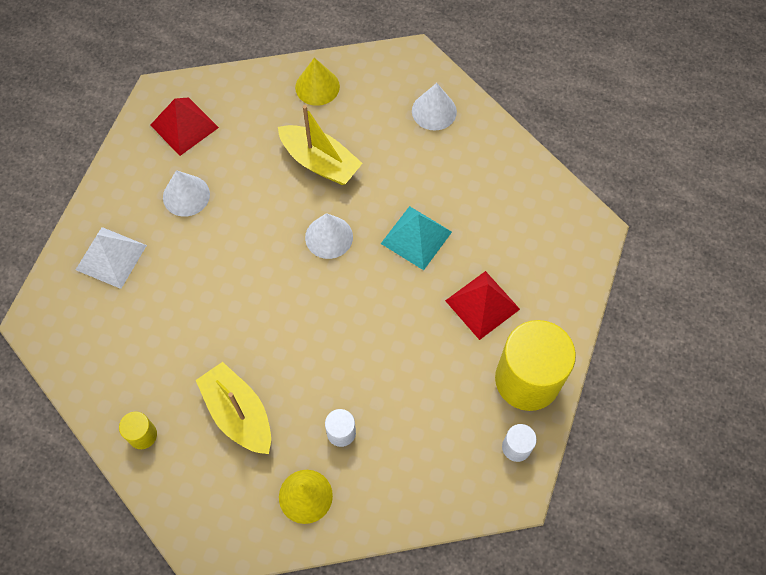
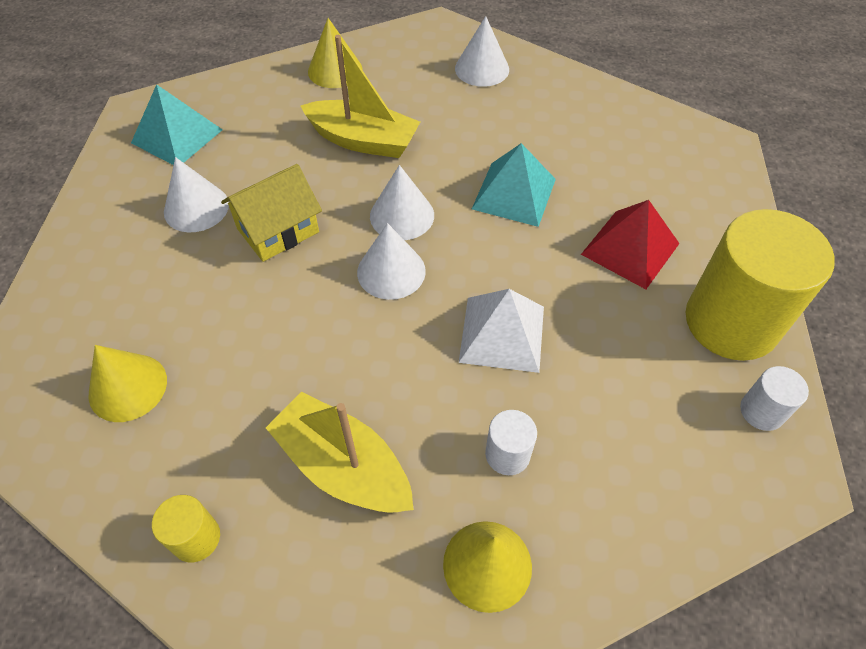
camera: 15 degrees left, 10 degrees down
white pyramid [76,227,147,289] -> white pyramid moved to [459,289,544,373]
red pyramid [151,97,219,156] -> turquoise pyramid [131,84,222,165]
none -> yellow cone [88,345,167,422]
none -> yellow house [221,164,322,262]
none -> white cone [357,223,426,300]

